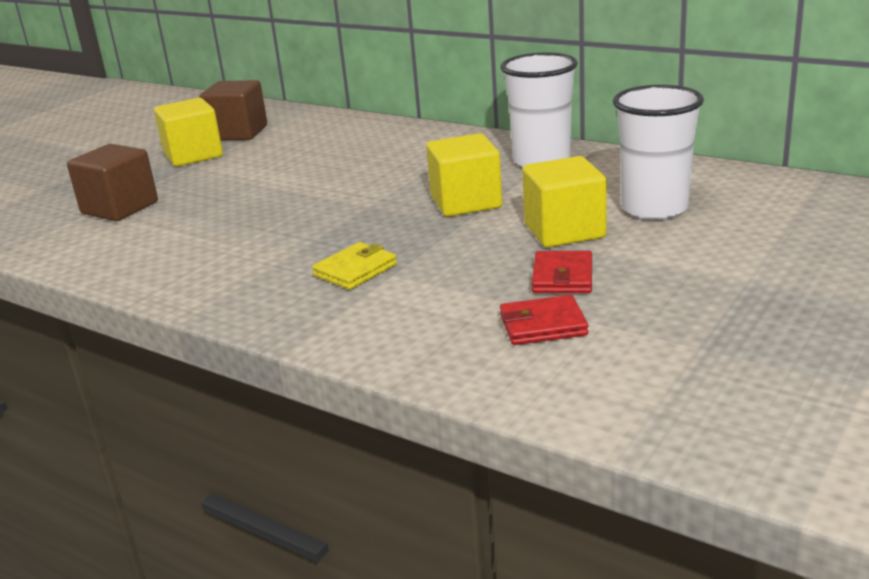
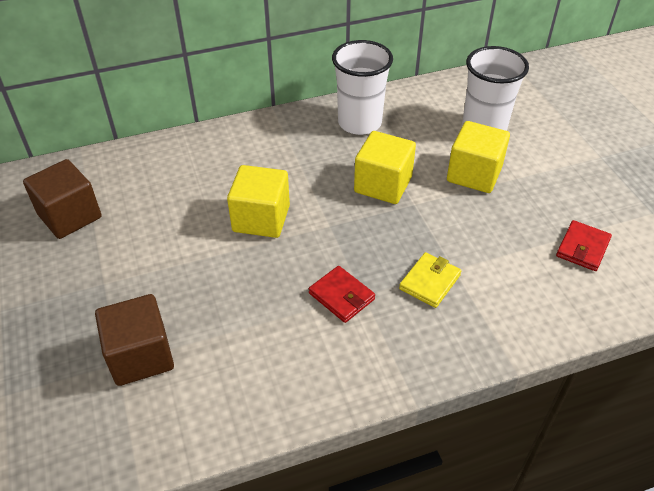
camera: 55 degrees left, 20 degrees up
yellow cube [154,98,223,167] -> yellow cube moved to [227,165,290,238]
yellow wallet [312,242,397,290] -> yellow wallet turned 45 degrees clockwise [399,252,461,308]
red wallet [532,251,592,293] -> red wallet moved to [309,266,375,323]

